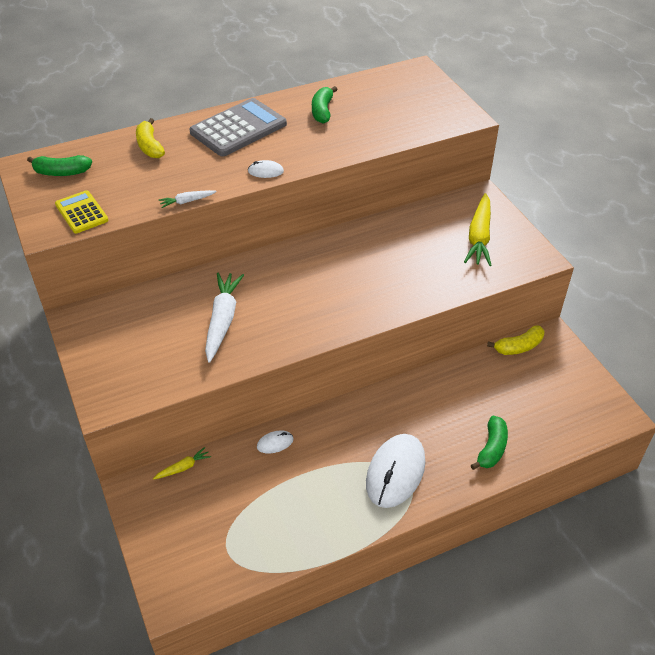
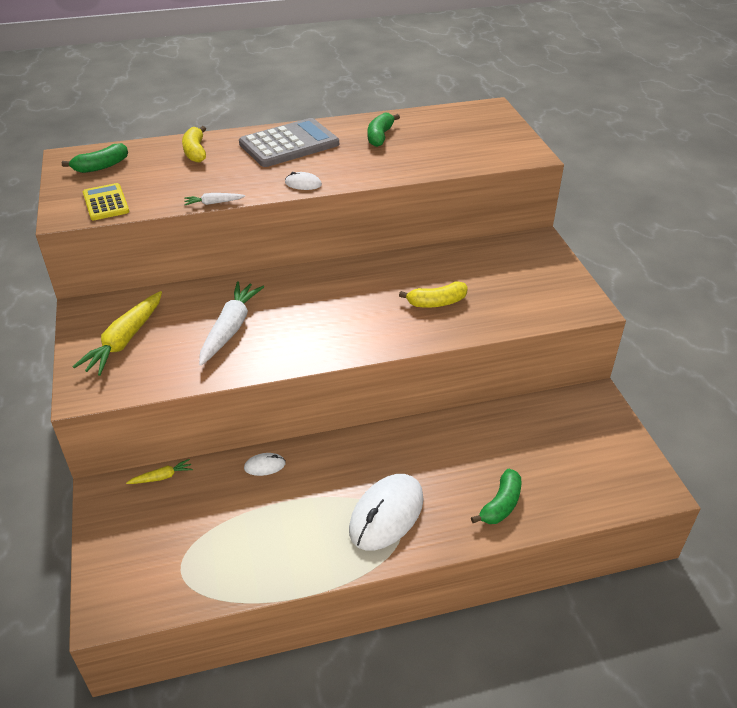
camera: 10 degrees right, 5 degrees down
green banana [27,155,92,176] -> green banana turned 45 degrees counterclockwise [62,143,128,173]
yellow carrot [464,193,492,266] -> yellow carrot moved to [73,291,162,376]
yellow banana [487,325,545,355] -> yellow banana moved to [399,281,468,308]

